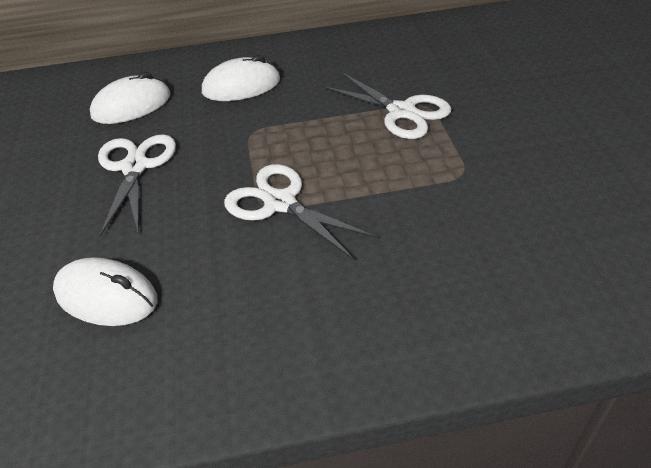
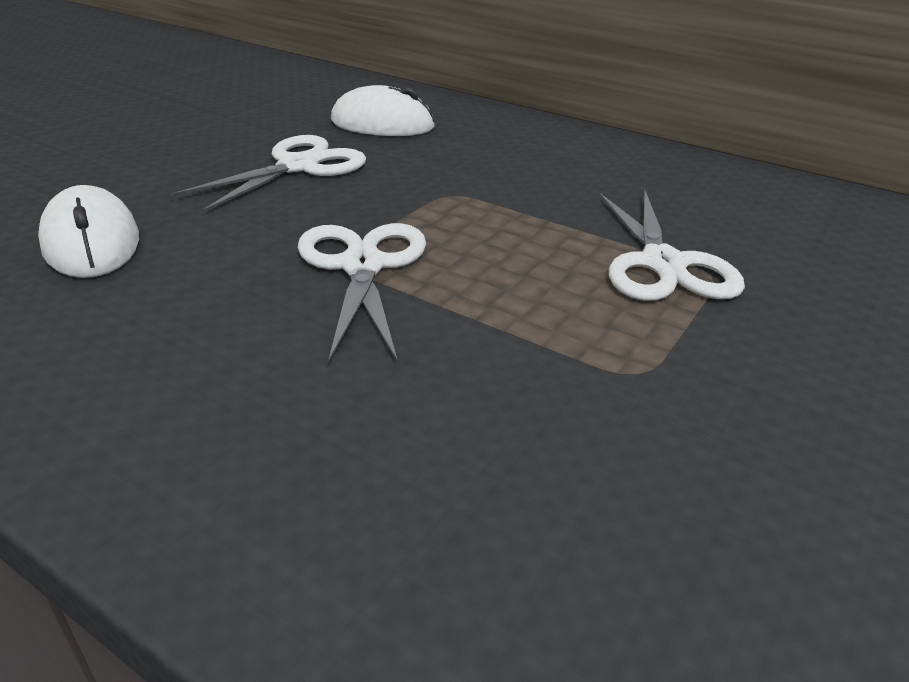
camera: 40 degrees right, 10 degrees down
white mouse [202,55,280,101] -> none

